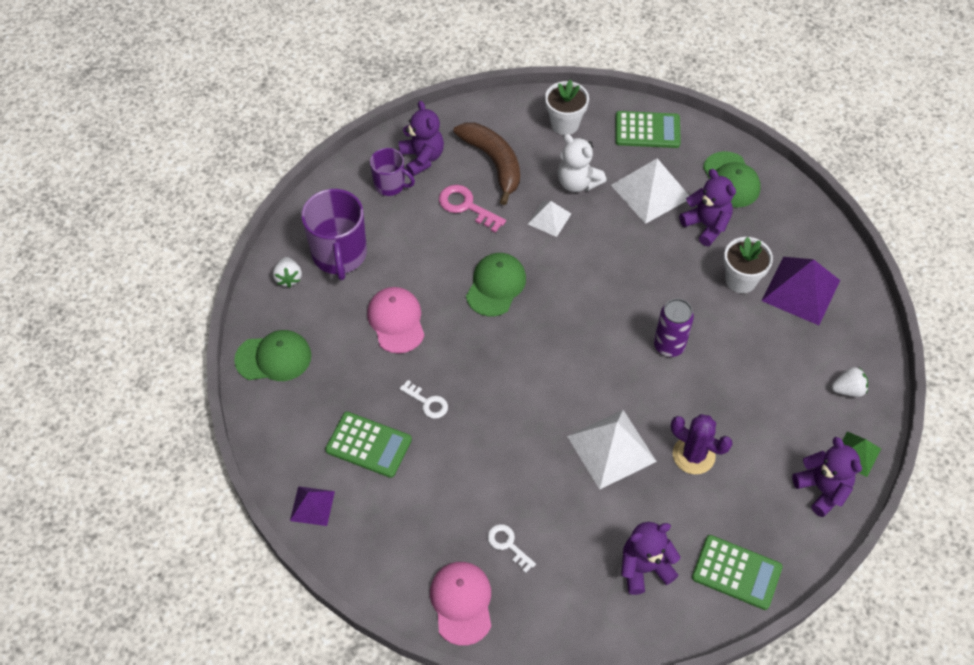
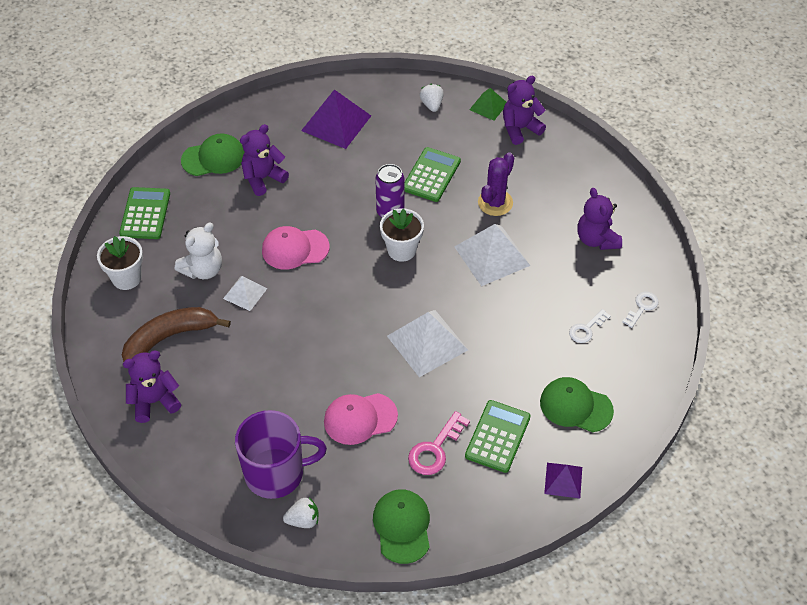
camera: 90 degrees left, 5 degrees down
purple mug [370,148,415,196] -> none
white key [400,380,448,419] -> white key moved to [622,292,659,328]
pink cap [430,562,491,646] -> pink cap moved to [262,226,330,270]
pink key [439,185,506,233] -> pink key moved to [408,411,470,475]
green cap [466,253,526,316] -> green cap moved to [540,377,614,432]
white pyramid [611,158,689,224] -> white pyramid moved to [387,310,468,377]
green calculator [692,535,783,610] -> green calculator moved to [404,147,461,202]
white flower pot [724,237,773,293] -> white flower pot moved to [380,208,424,262]

